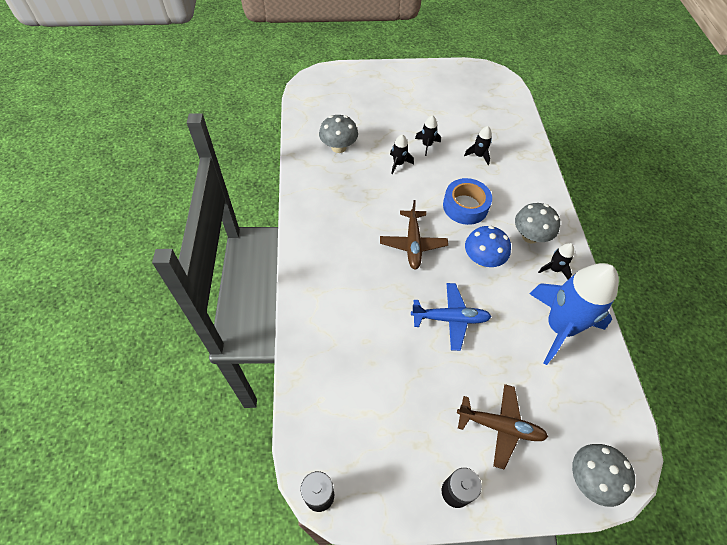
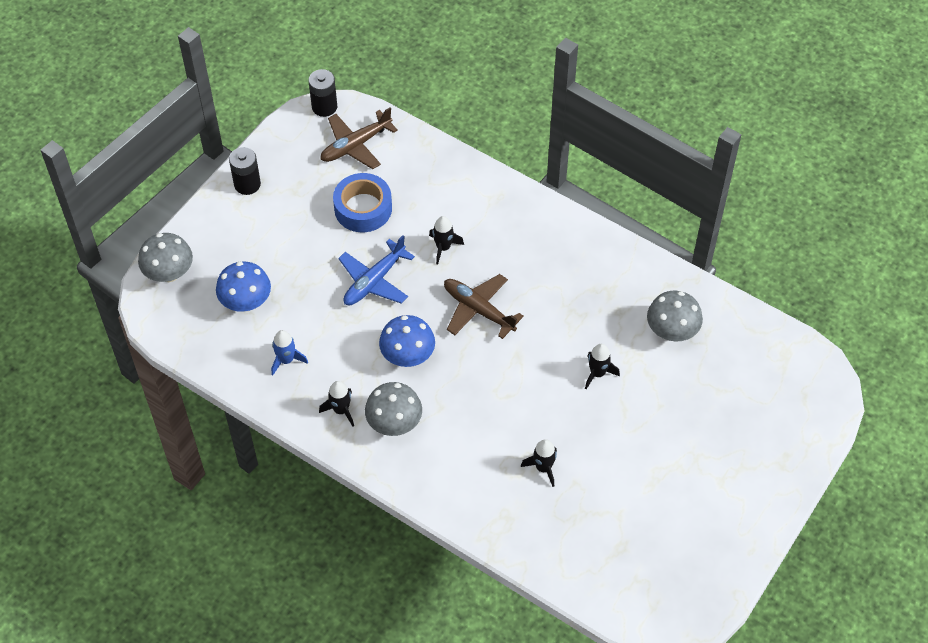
camera: 130 degrees right, 0 degrees up
black rocket [415,115,441,156] -> black rocket moved to [429,216,464,265]
blue tape [443,178,492,225] -> blue tape moved to [333,173,392,232]
brown plane [457,384,548,469] -> brown plane moved to [321,108,398,169]
blue rocket [530,263,619,365] -> blue rocket [271,330,308,376], size x0.42
none -> blue mushroom [216,262,271,312]

